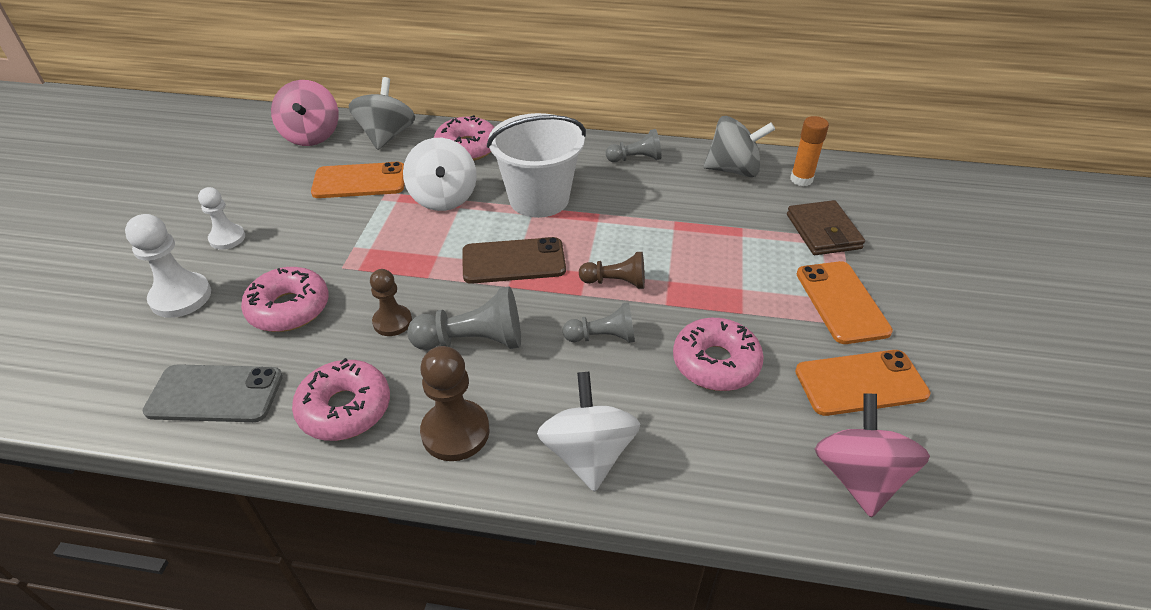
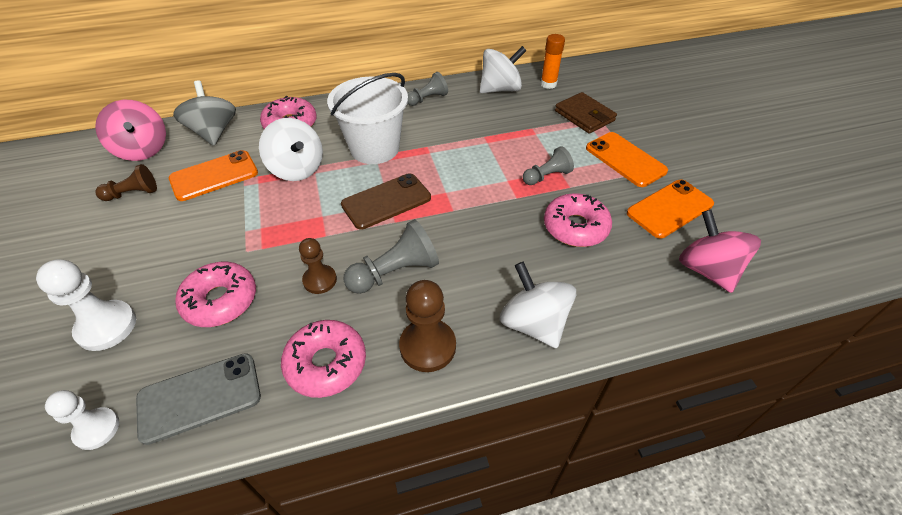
camera: 25 degrees left, 5 degrees up
white pawn [198,187,245,250] -> white pawn moved to [45,390,119,450]
grey pawn [563,302,635,343] -> grey pawn moved to [523,146,574,185]
brown pawn [579,252,645,289] -> brown pawn moved to [95,164,157,201]
grey spinning top [704,116,775,177] -> white spinning top [480,46,526,93]

